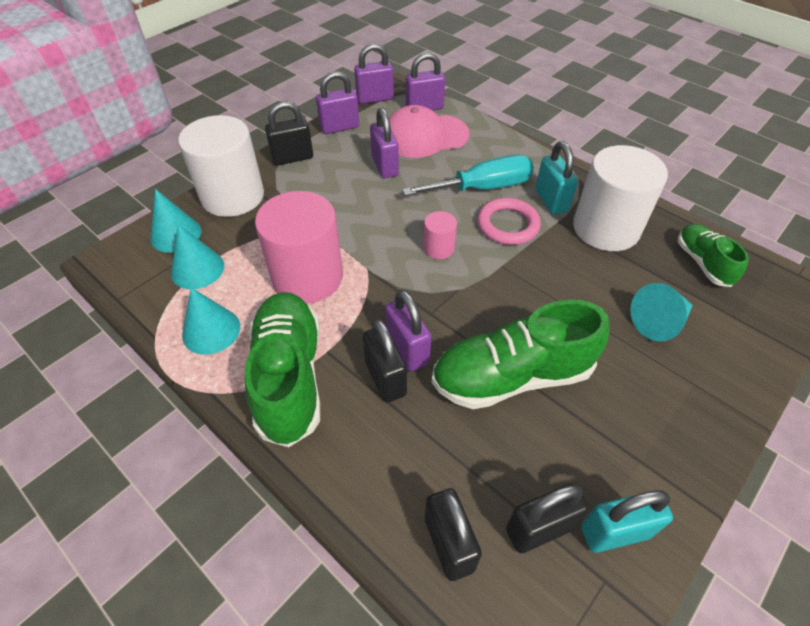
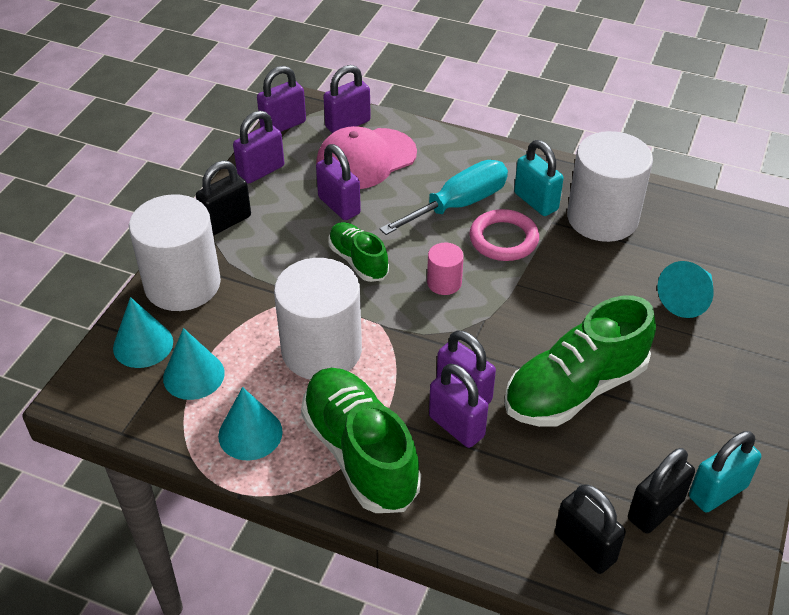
camera: 20 degrees left, 5 degrees down
pink cylinder [255,191,343,304] -> white cylinder [274,258,362,380]
black padlock [363,319,407,403] -> purple padlock [429,364,488,448]
green shoe [678,224,749,287] -> green shoe moved to [328,222,389,282]

